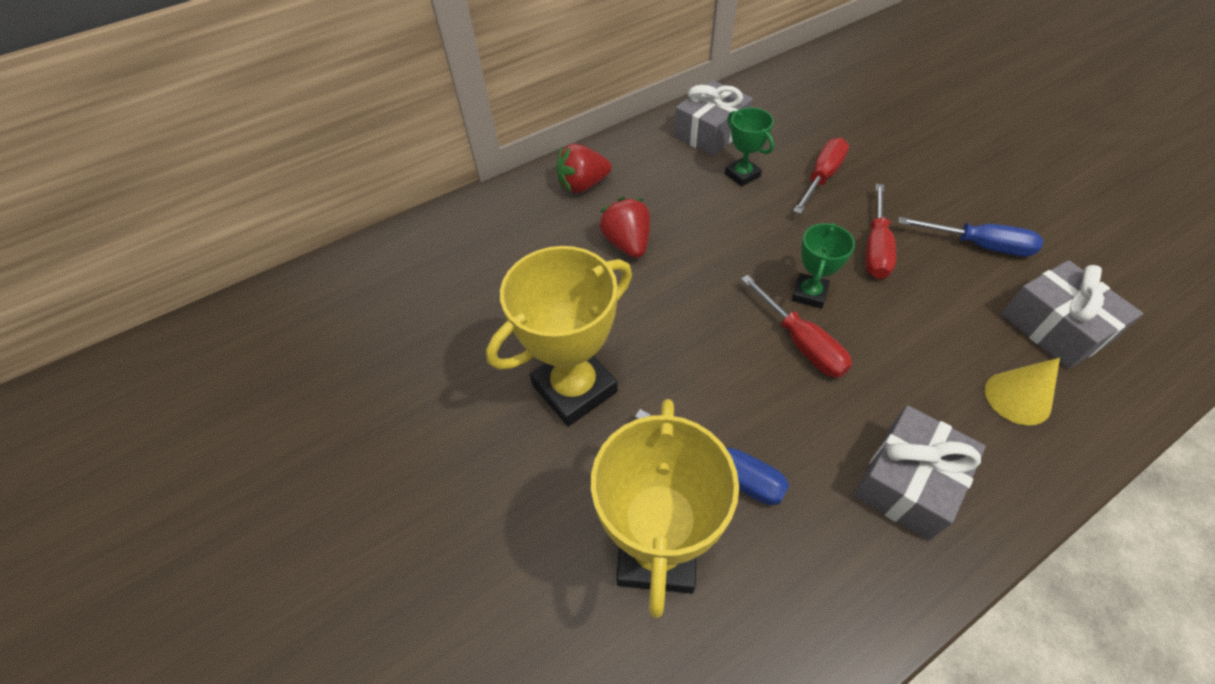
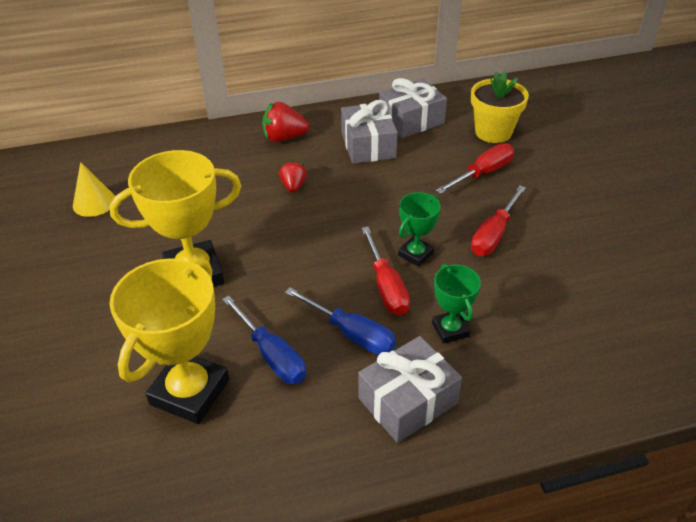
camera: 15 degrees right, 10 degrees down
red strawberry [599,197,650,258] -> red strawberry [279,161,307,193], size x0.64
green trophy [725,107,774,187] -> green trophy moved to [432,264,481,344]
blue screwdriver [898,217,1044,257] -> blue screwdriver moved to [285,287,396,355]
yellow cone [985,358,1060,425] -> yellow cone moved to [73,162,115,217]
grey gift [1001,260,1143,369] -> grey gift moved to [341,100,398,164]
none -> yellow flower pot [471,71,529,143]

